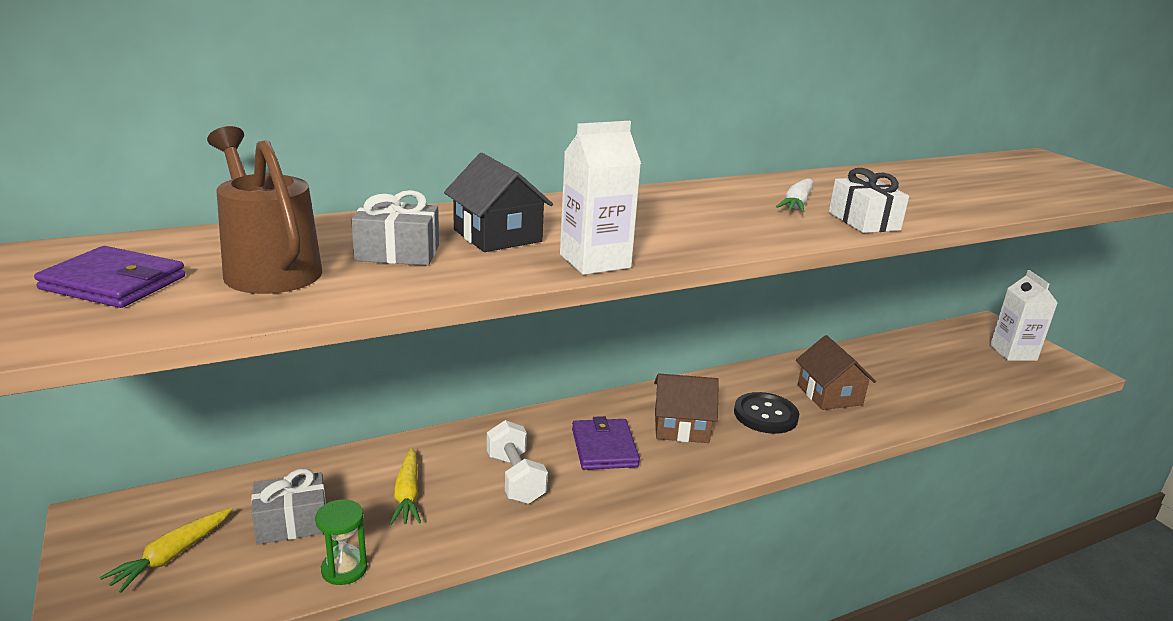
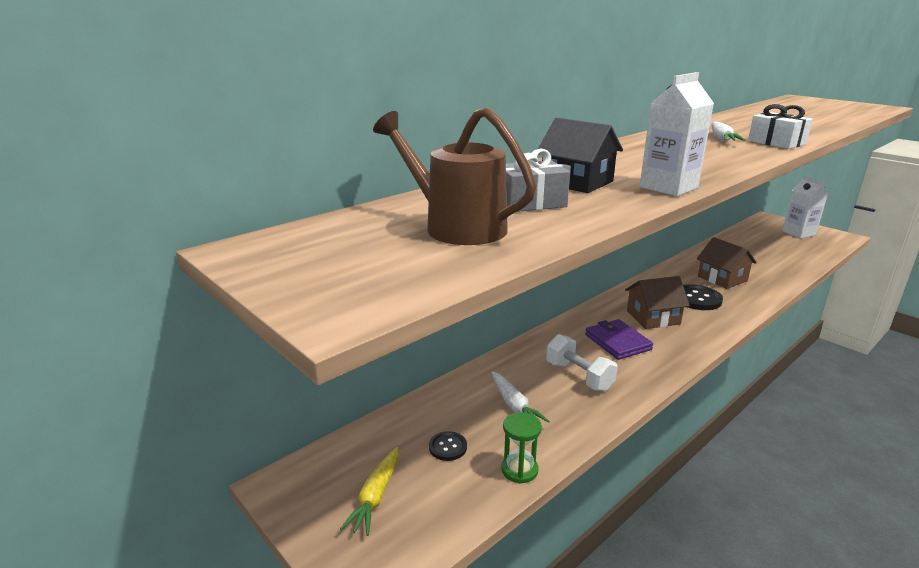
camera: 15 degrees left, 0 degrees up
purple wallet [34,246,185,308] -> none
grey gift [251,468,326,545] -> black button [429,431,467,461]
yellow carrot [390,448,421,525] -> white carrot [491,371,550,423]

